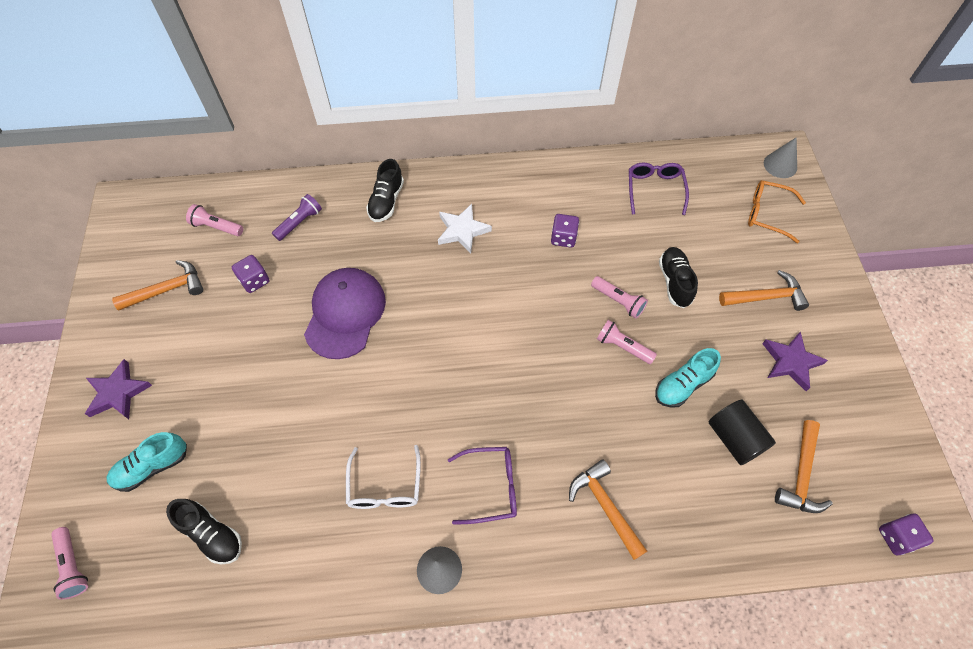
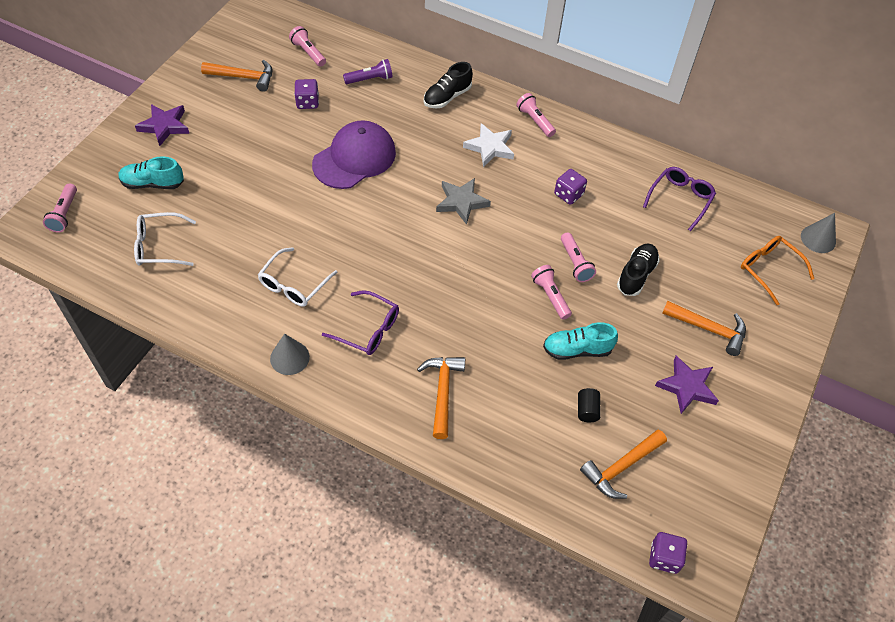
camera: 30 degrees right, 5 degrees down
black shoe [166,499,242,564] -> white glasses [134,212,196,266]
black cylinder [709,400,776,465] -> black cylinder [578,388,601,422], size x0.56
none -> grey star [436,178,491,225]
none -> pink flashlight [516,93,556,137]

